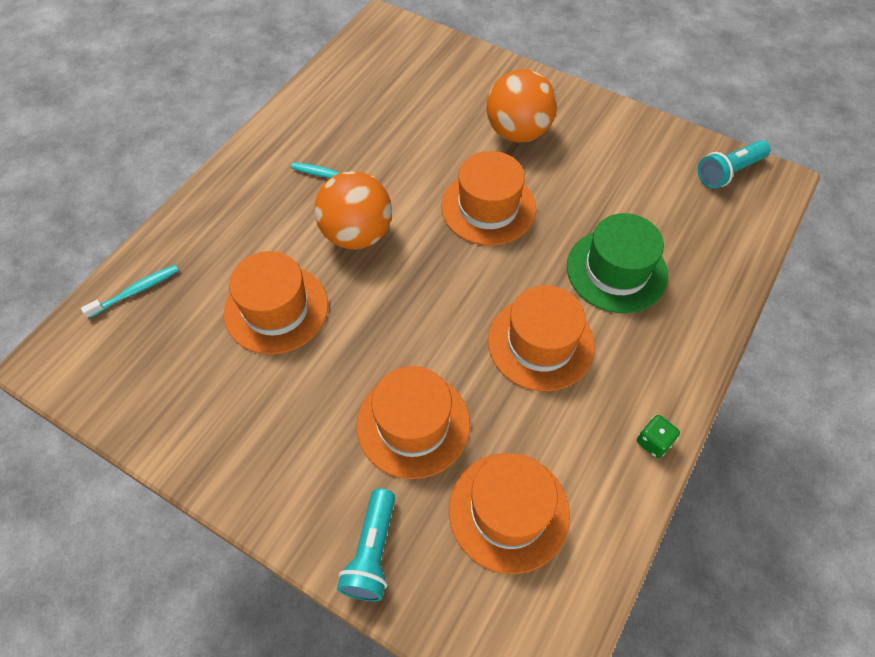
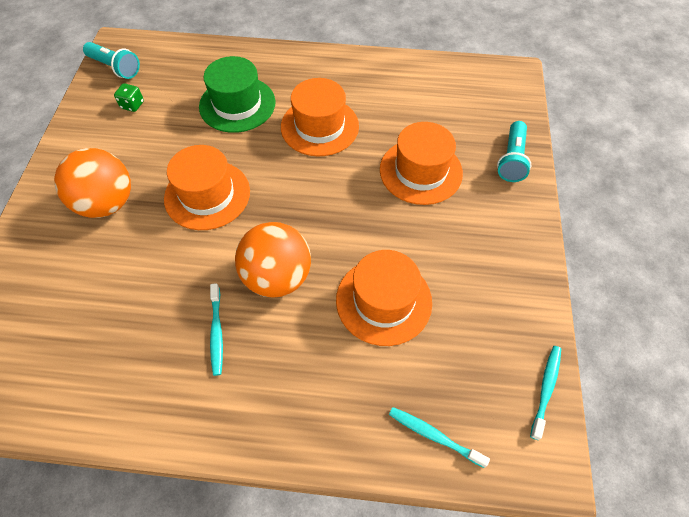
camera: 115 degrees left, 0 degrees up
turquoise flashlight [337,488,395,601] -> turquoise flashlight turned 120 degrees clockwise [497,121,531,182]
orange hat [449,453,570,574] -> none
green dice [637,415,680,458] -> green dice moved to [114,83,144,112]
none -> turquoise toothbrush [530,346,561,440]

